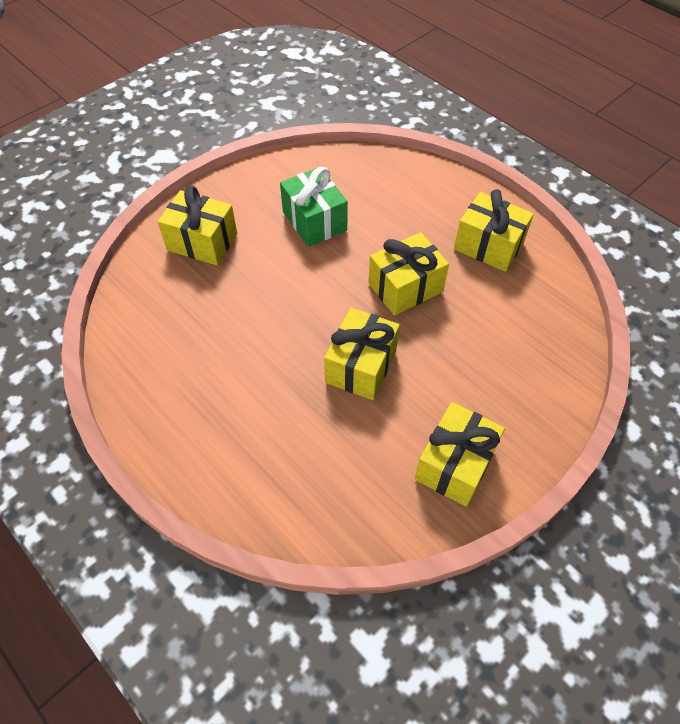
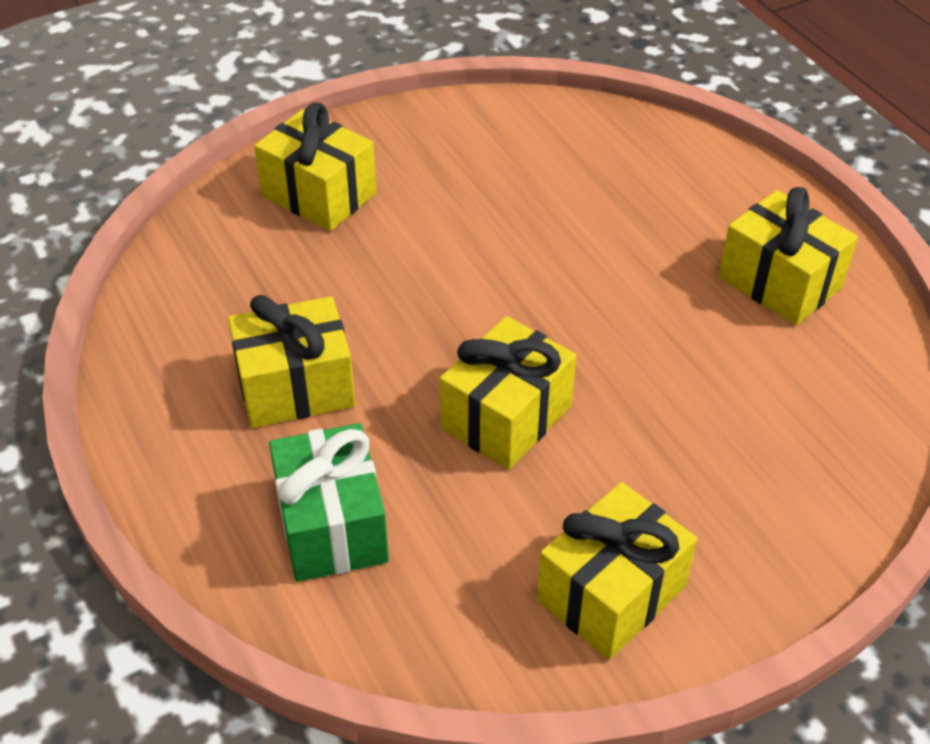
camera: 15 degrees right, 10 degrees down
green gift [280,167,348,247] -> green gift moved to [269,423,389,582]
yellow gift [368,232,449,316] -> yellow gift moved to [228,295,355,428]

